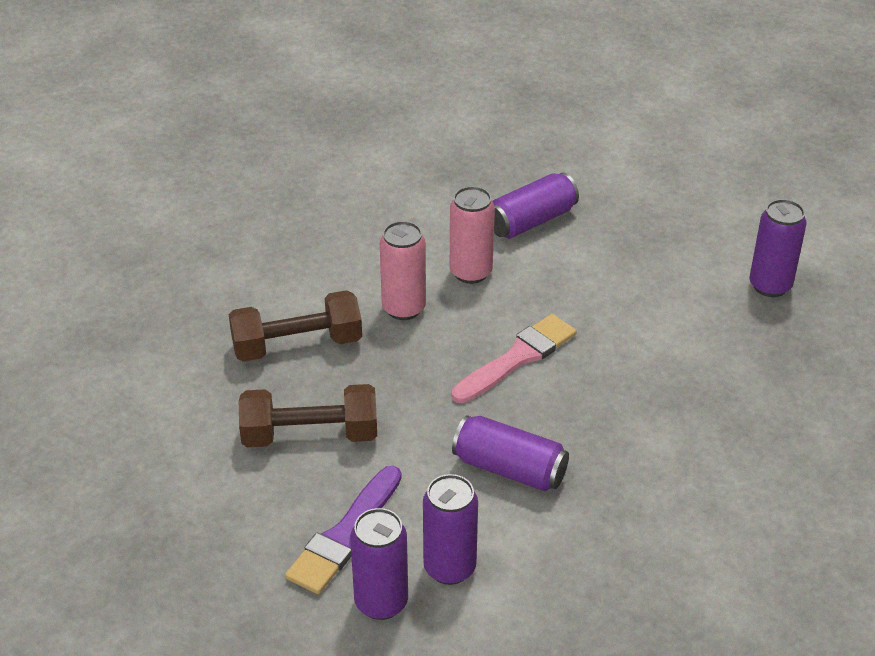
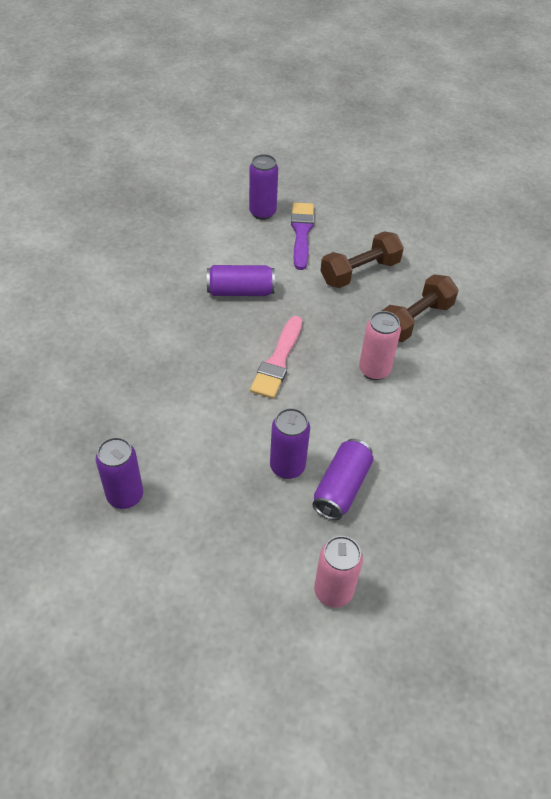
camera: 150 degrees right, 10 degrees up
purple can [423,474,478,585] -> purple can moved to [270,408,310,479]
pink can [450,186,495,284] -> pink can moved to [314,536,363,608]

